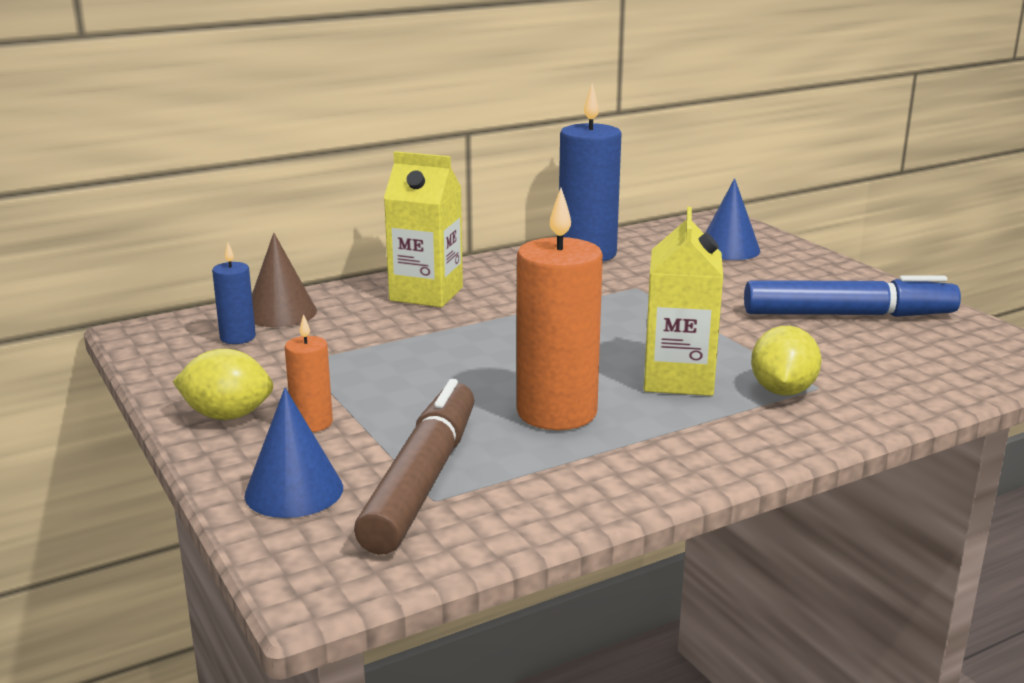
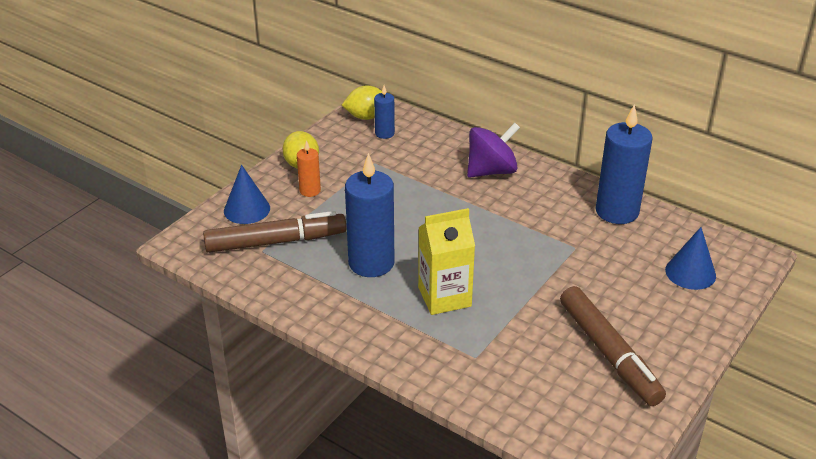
camera: 65 degrees right, 15 degrees up
brown cone [252,233,317,327] -> none
yellow carton [384,151,463,307] -> purple spinning top [467,123,520,178]
orange candle [517,188,603,430] -> blue candle [345,153,395,277]
blue marker [744,275,961,317] -> brown marker [560,286,666,406]
yellow lemon [751,326,822,396] -> yellow lemon moved to [342,85,382,120]

